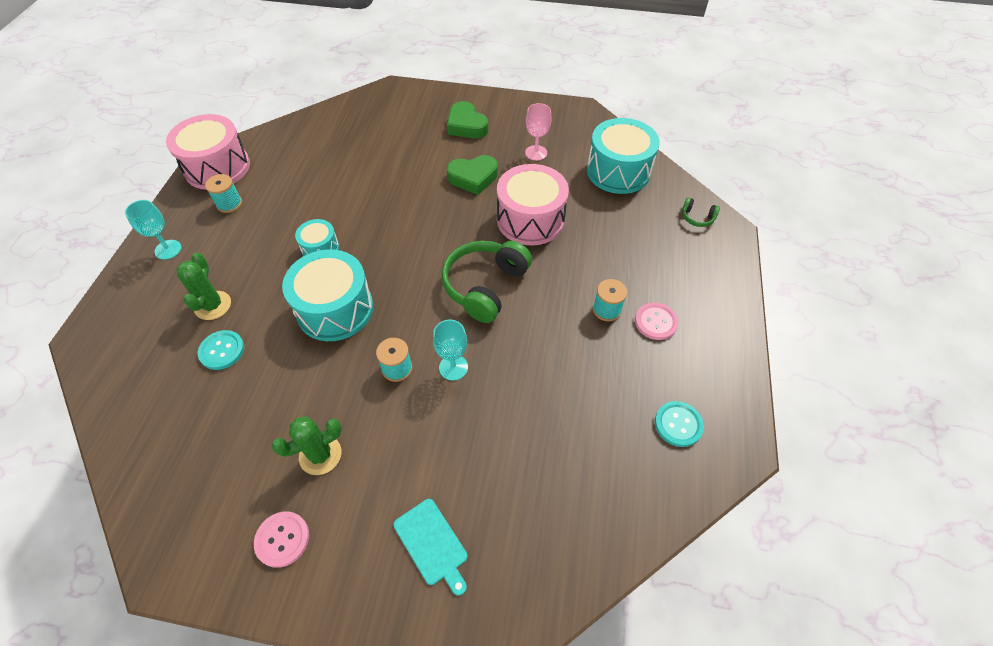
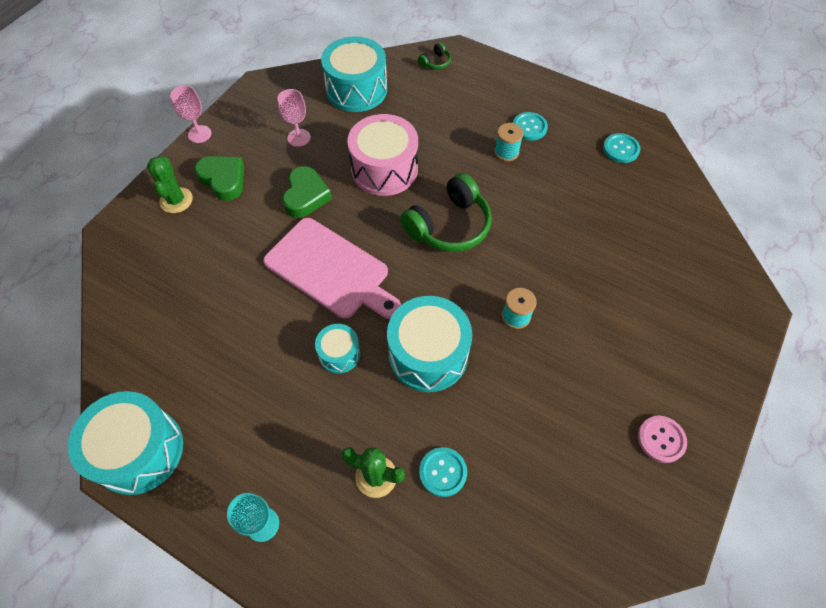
camera: 70 degrees left, 5 degrees up
pink drum [166,114,250,190] -> turquoise drum [68,391,183,495]
turquoise spool [205,174,242,213] -> none
green cactus [271,416,342,475] -> green cactus moved to [147,156,193,213]
turquoise cutting board [393,499,468,596] -> none
turquoise goblet [433,320,468,381] -> none
green headphones [441,241,532,323] -> green headphones turned 90 degrees counterclockwise [400,173,492,252]
green heart [447,101,488,139] -> green heart turned 120 degrees counterclockwise [195,156,244,201]
pink button [635,303,679,340] -> turquoise button [513,112,548,141]
none -> pink goblet [170,85,212,143]
none -> pink cutting board [263,218,401,319]

